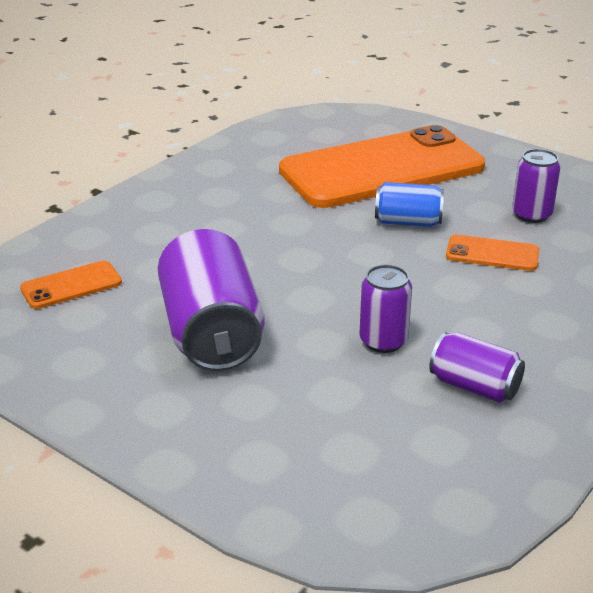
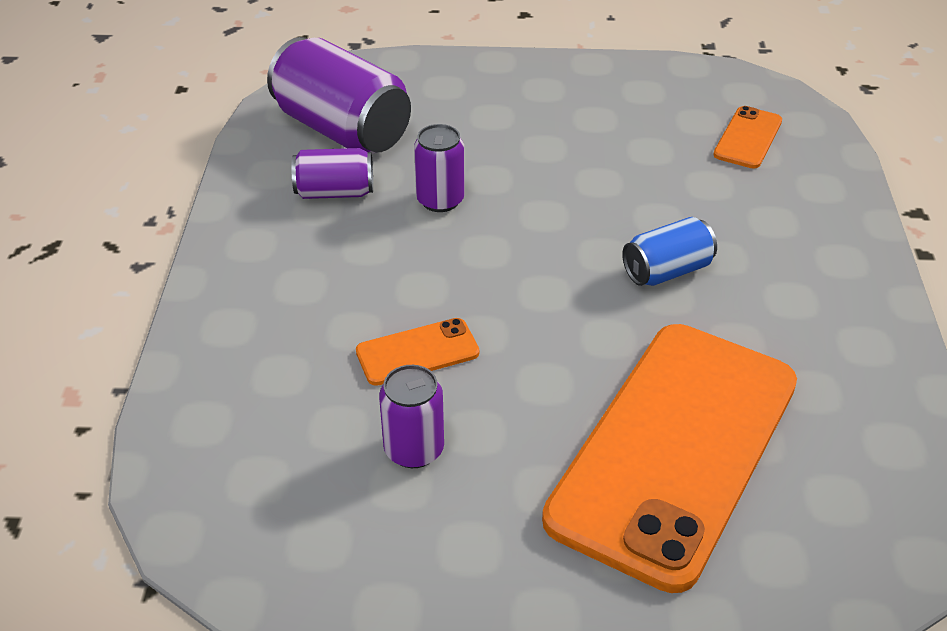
camera: 145 degrees right, 10 degrees up
purple can [158,229,265,371] -> purple can moved to [267,37,411,154]
blue can [375,182,444,227] -> blue can moved to [622,217,717,286]

